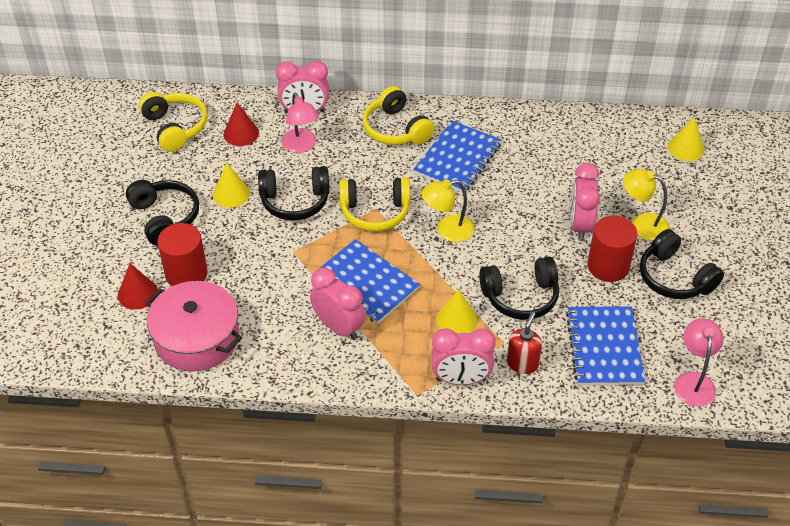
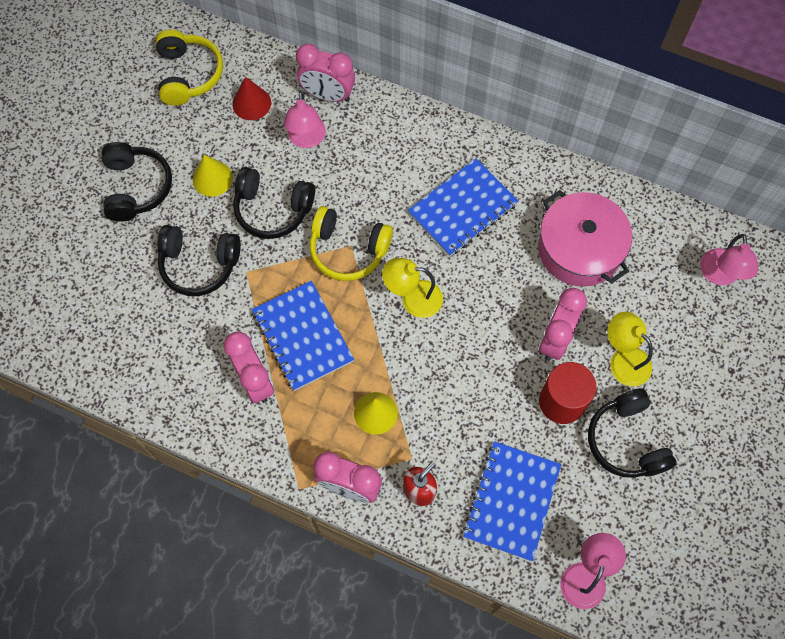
camera: 20 degrees right, 20 degrees up
red cone [118,263,158,310] -> none
pink pot [145,281,242,372] -> pink pot moved to [538,190,632,287]
red cylinder [157,223,207,286] -> none
yellow headphones [362,86,434,145] -> none
black headphones [479,257,559,320] -> black headphones moved to [157,225,241,296]
yellow cone [668,117,704,161] -> pink lamp [700,234,758,285]

